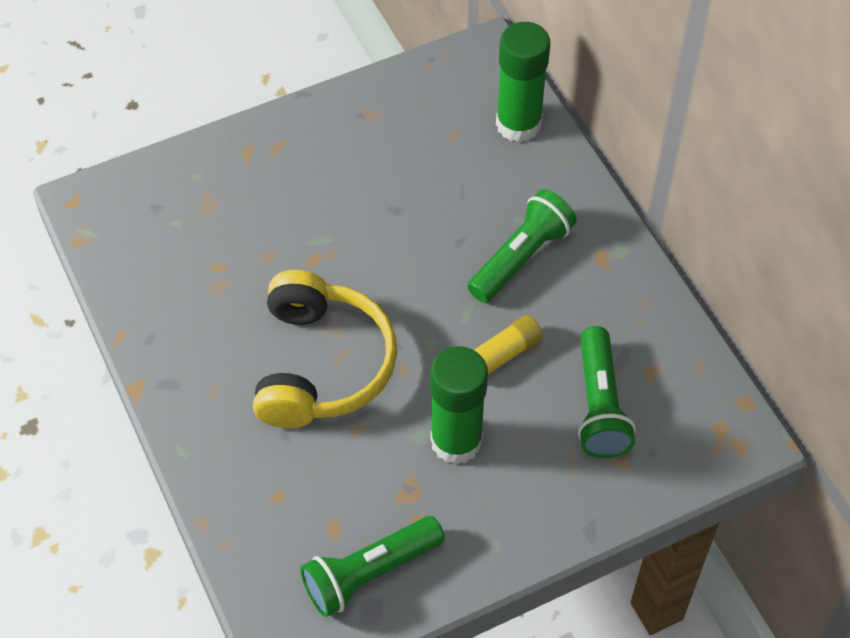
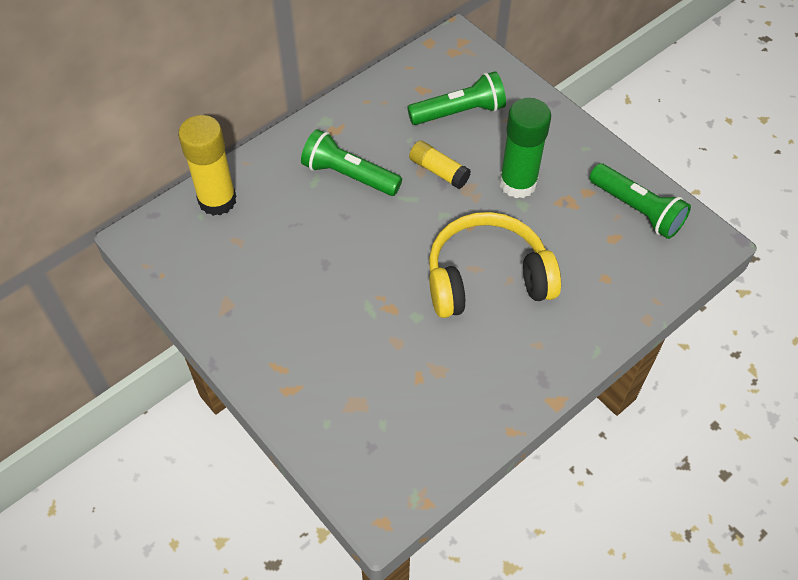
camera: 105 degrees left, 0 degrees up
green glue stick [496,22,550,143] -> yellow glue stick [178,115,237,216]

